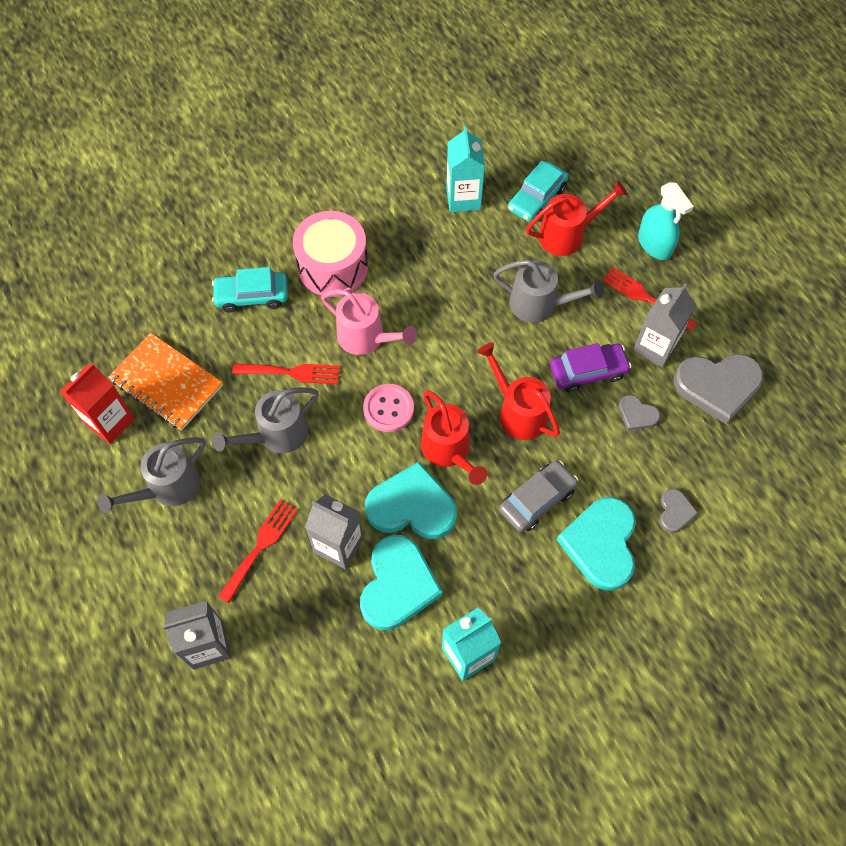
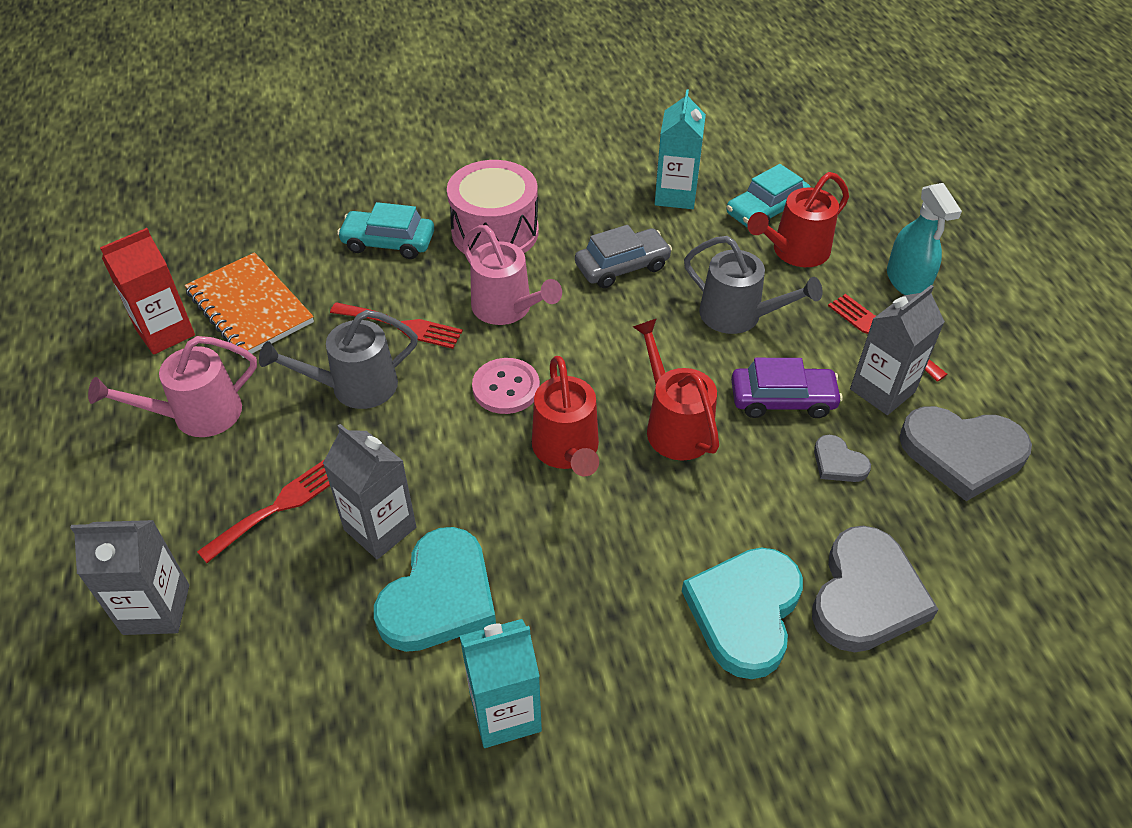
camera: 15 degrees right, 15 degrees down
grey watering can [98,437,206,514] -> pink watering can [88,336,257,437]
turquoise heart [365,462,457,539] -> none
grey car [499,460,578,532] -> grey car moved to [575,225,672,288]
red watering can [526,180,628,256] -> red watering can turned 150 degrees clockwise [747,172,849,267]
grey heart [660,489,698,533] -> grey heart [812,526,939,652], size x2.06

